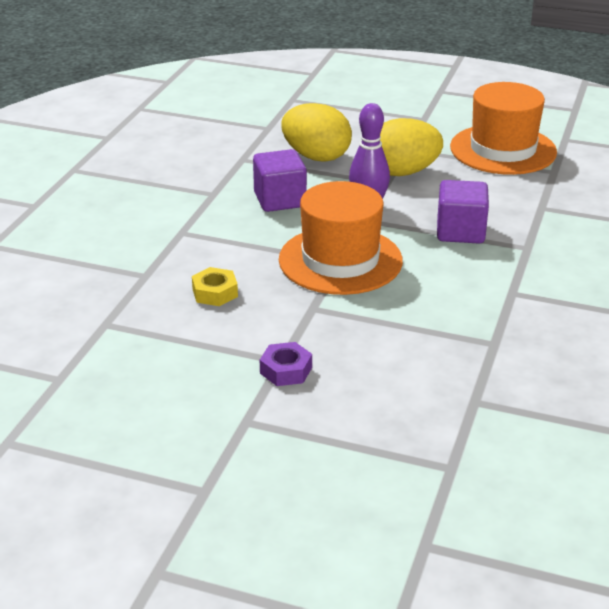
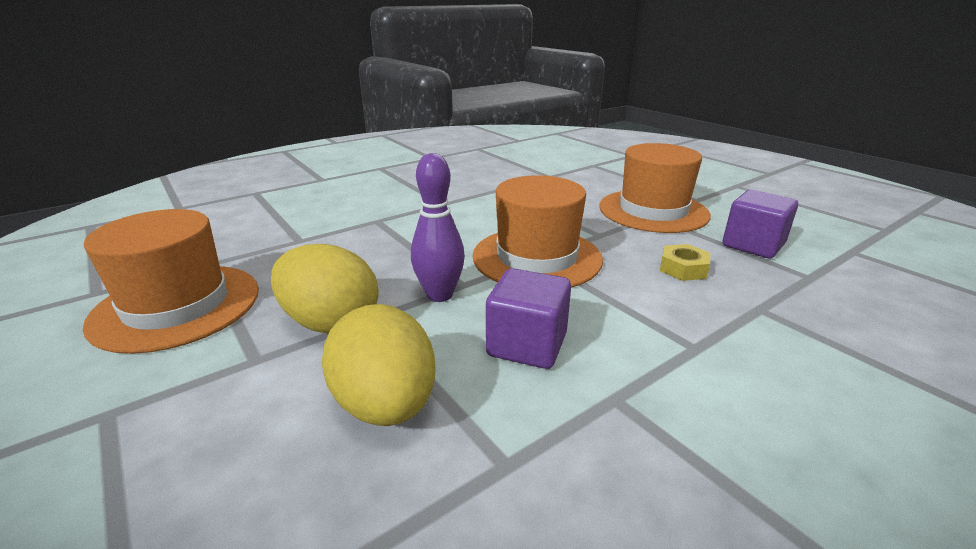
camera: 145 degrees left, 5 degrees down
purple nut [260,342,312,386] -> orange hat [599,143,711,233]
purple cube [437,180,489,244] -> purple cube moved to [723,190,798,258]

